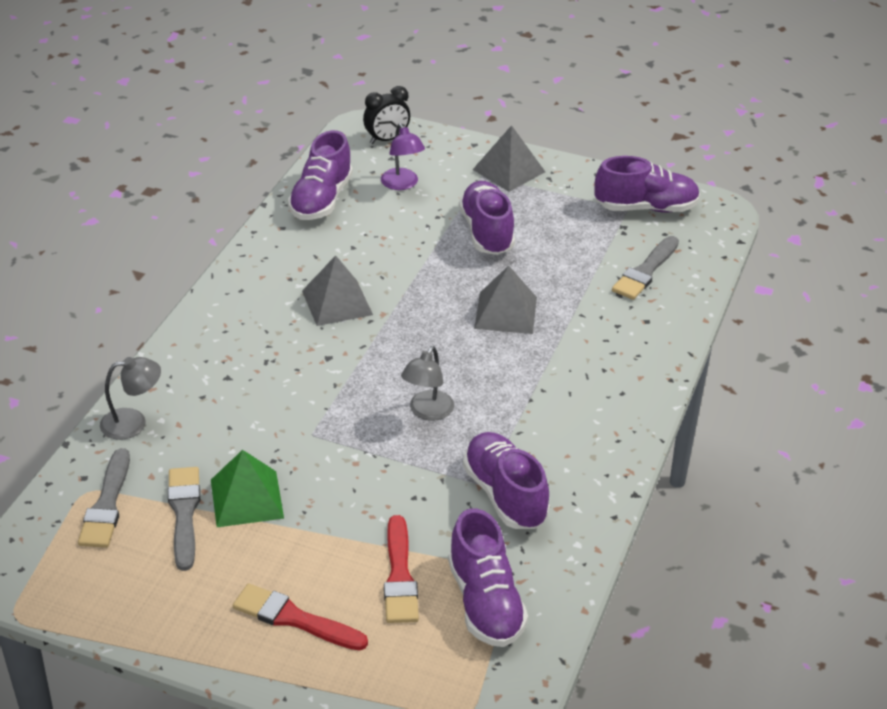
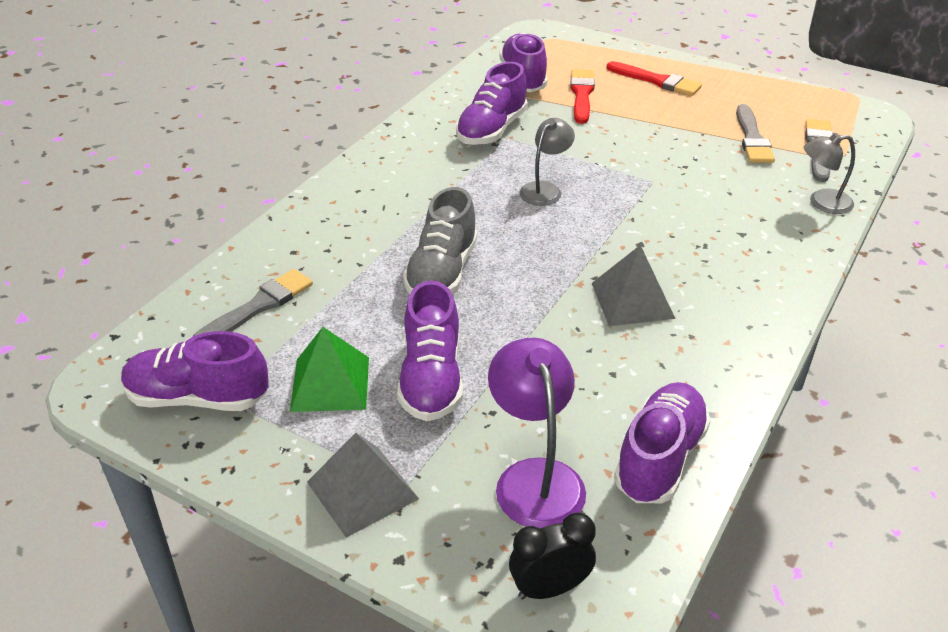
camera: 170 degrees left, 0 degrees up
green pyramid [211,450,284,527] -> green pyramid moved to [290,327,369,412]
purple lamp [381,123,425,190] -> purple lamp [488,338,586,528], size x1.52
purple shoe [463,432,550,529] -> purple shoe turned 45 degrees clockwise [456,62,528,145]
grey pyramid [474,266,537,334] -> grey shoe [403,187,477,294]

